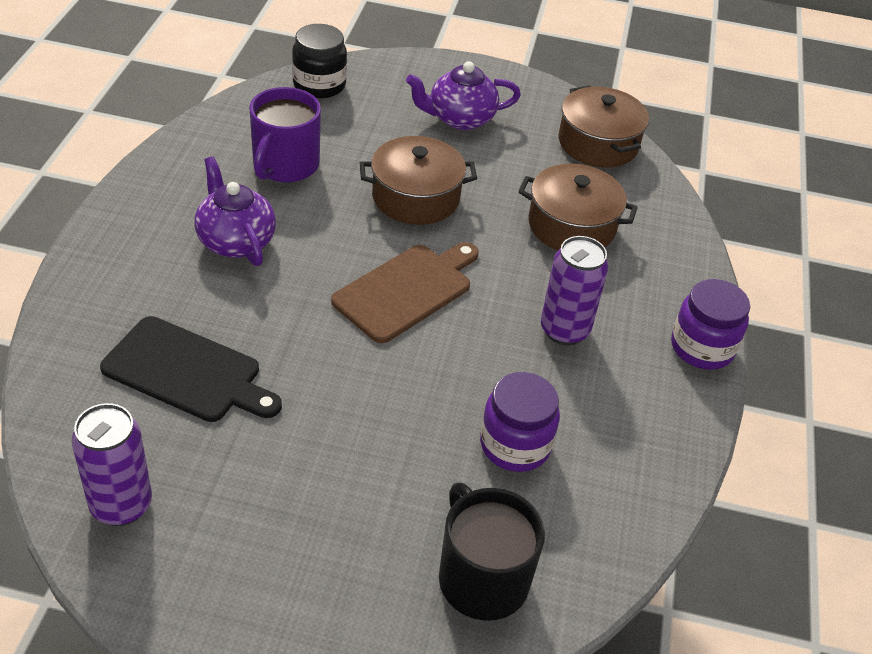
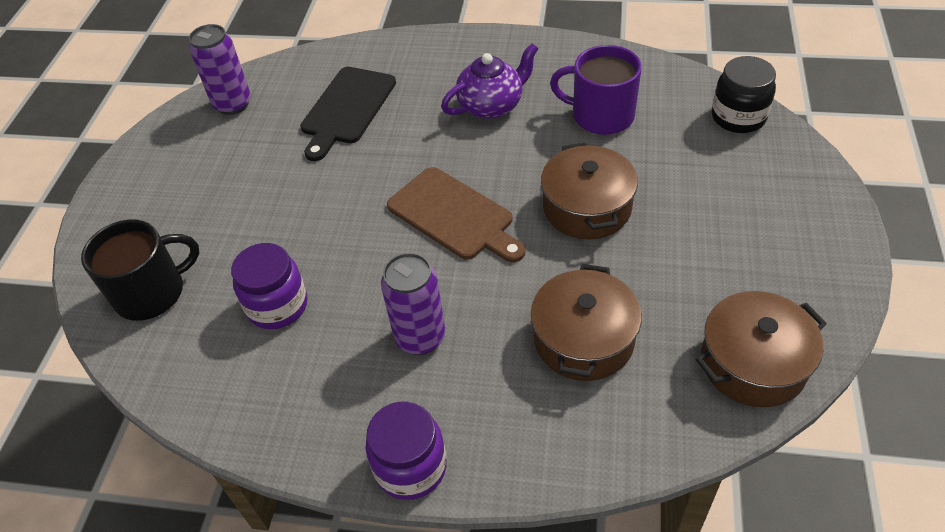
camera: 95 degrees right, 5 degrees up
purple teapot [406,61,521,130] -> none

